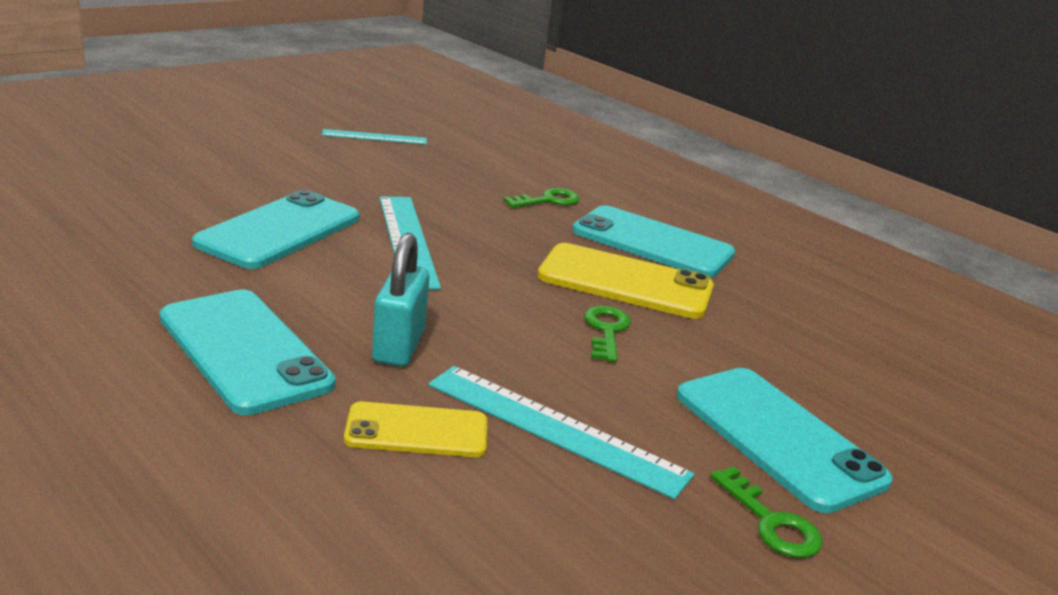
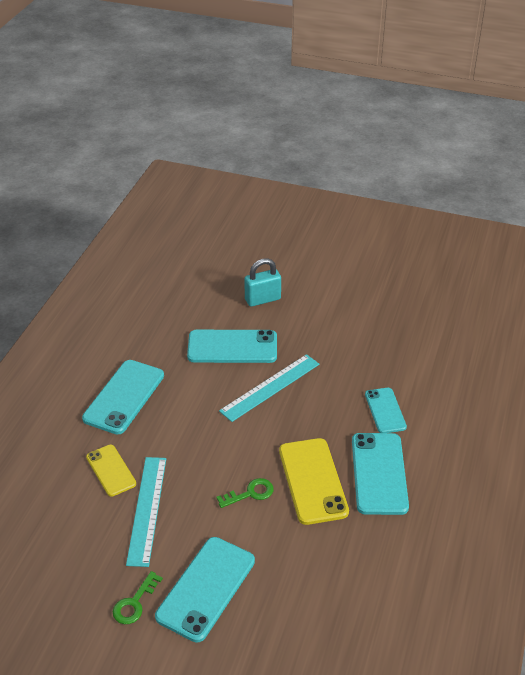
camera: 65 degrees right, 15 degrees up
turquoise ruler [322,129,427,145] -> none
turquoise padlock [372,233,429,367] -> turquoise padlock moved to [244,258,281,307]
green key [503,188,579,208] -> turquoise phone [365,388,407,433]

